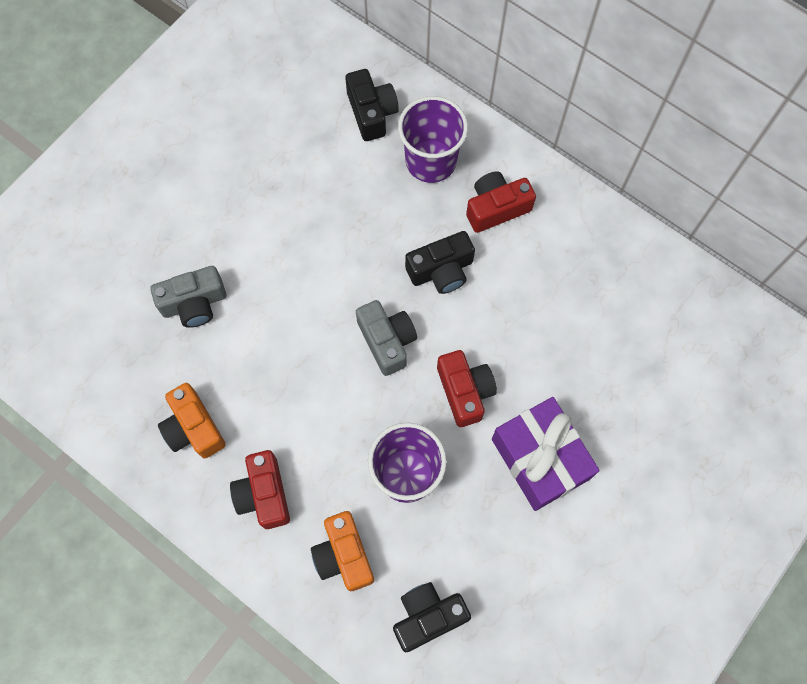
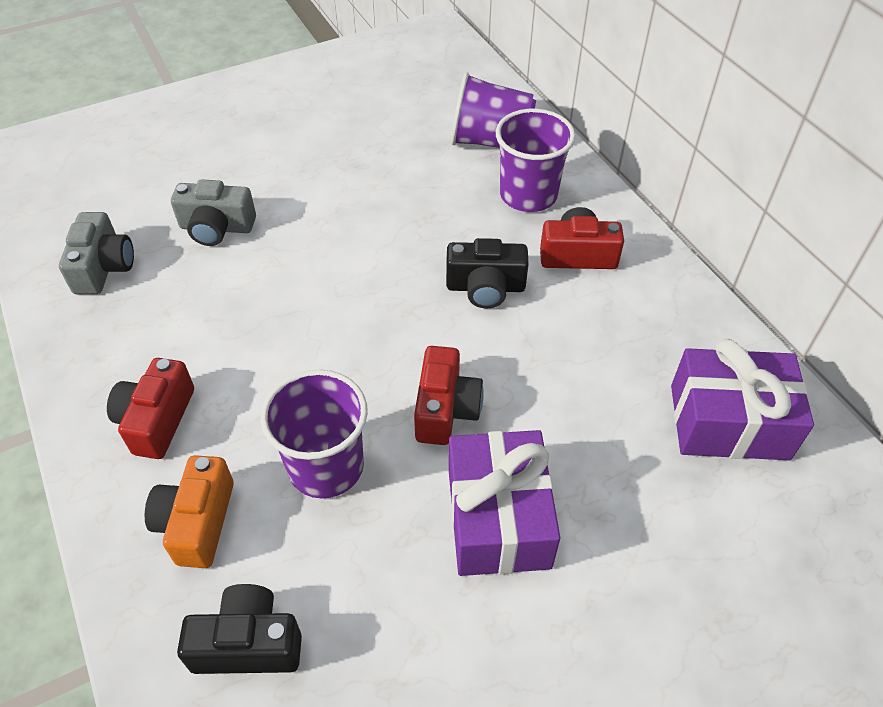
camera: 25 degrees right, 20 degrees down
orange camera [158,383,226,459] -> none
black camera [345,69,399,141] -> purple cup [451,72,536,148]
grey camera [356,300,417,376] -> grey camera moved to [59,212,134,294]
none -> purple gift [671,339,814,460]

